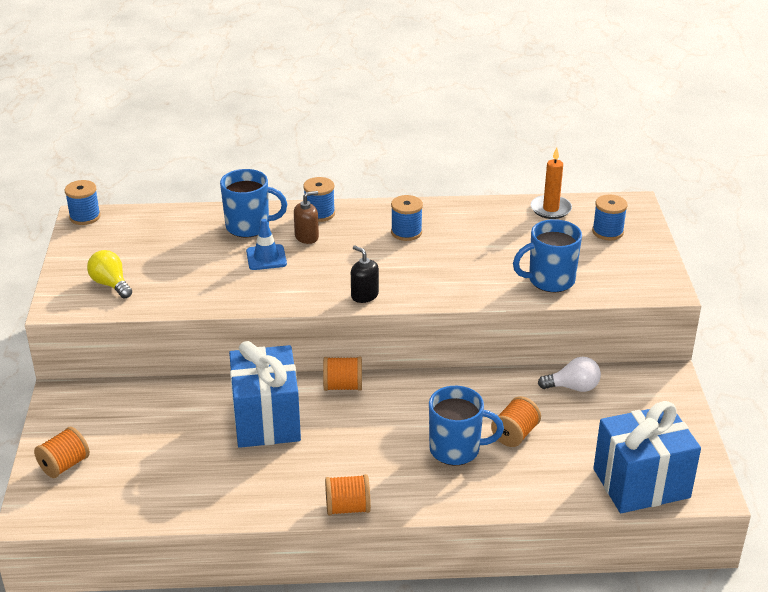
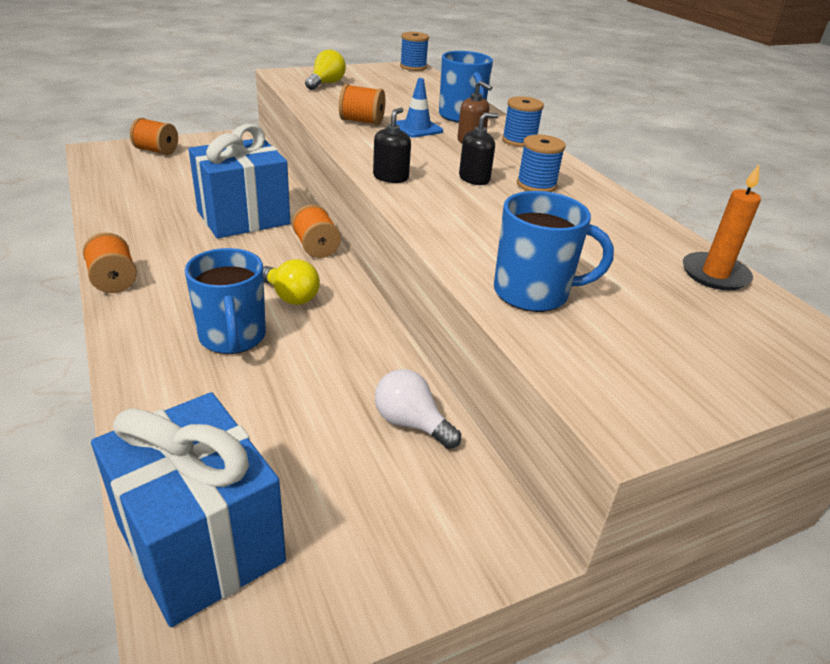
camera: 65 degrees right, 0 degrees up
orange spool [491,396,541,447] -> orange spool moved to [339,84,385,125]
blue mug [513,219,582,292] -> blue mug turned 135 degrees clockwise [494,191,614,312]
white light bulb [538,357,601,392] -> white light bulb turned 150 degrees clockwise [375,369,461,449]
blue spool [592,195,628,240] -> none
none -> yellow light bulb [263,259,320,305]
none -> black soap dispenser [459,113,499,185]

